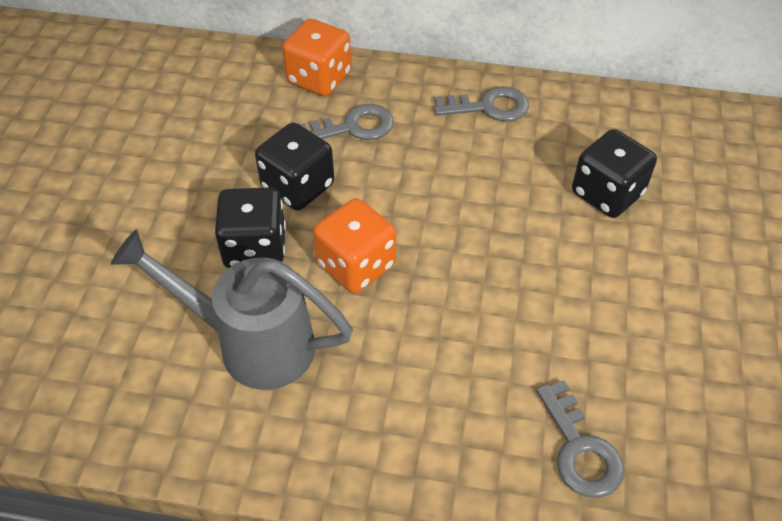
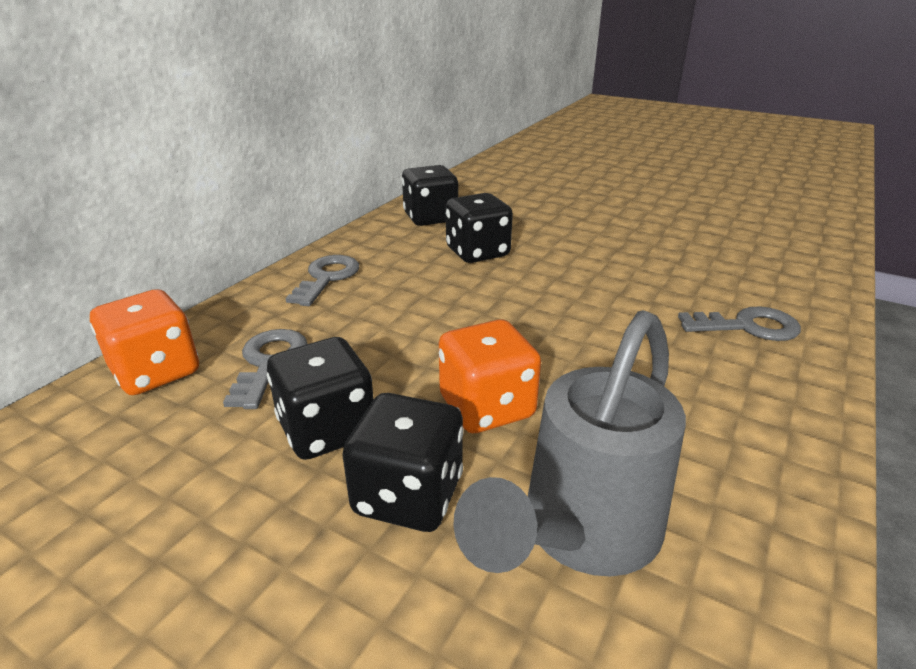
camera: 70 degrees left, 20 degrees down
none -> black dice [402,165,458,226]

